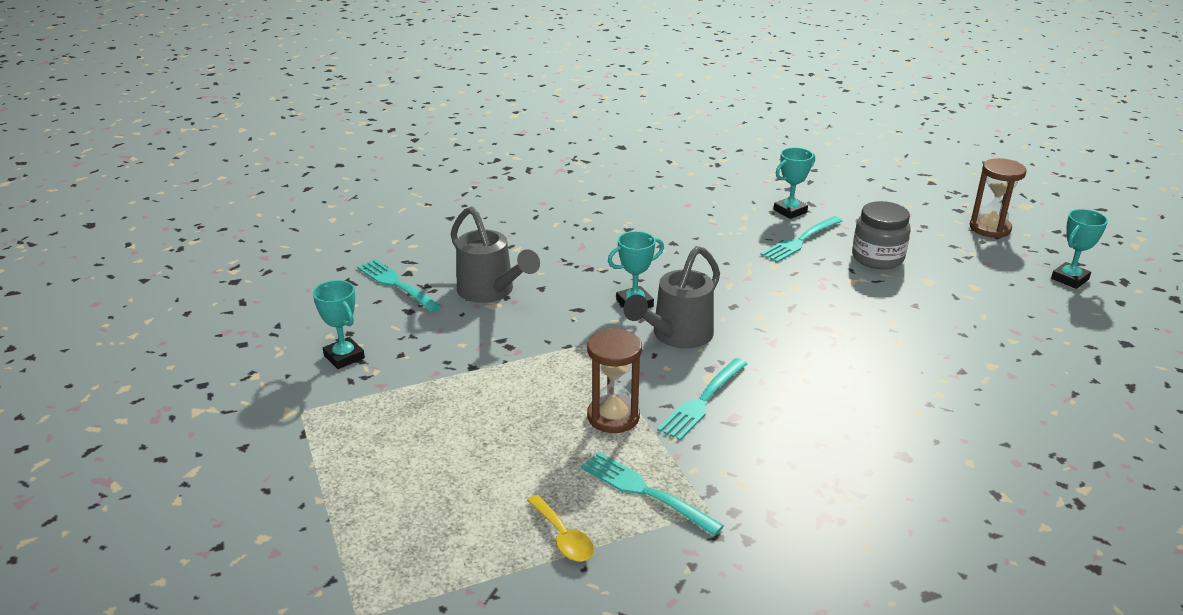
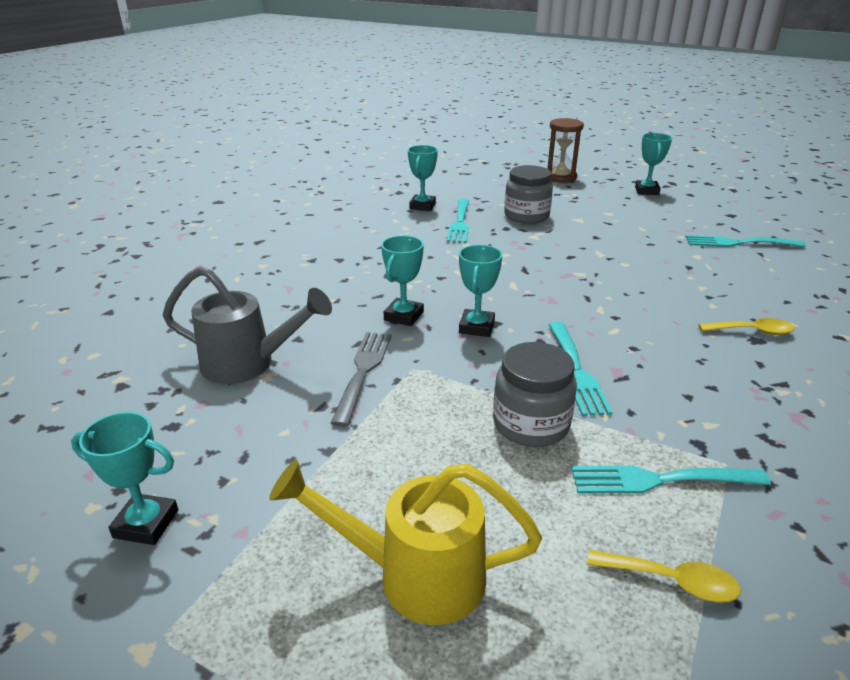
camera: 40 degrees left, 0 degrees up
turquoise fork [357,259,442,312] -> turquoise fork moved to [686,235,806,247]
brown hourglass [587,328,642,433] -> grey jar [493,342,577,447]
grey watering can [623,246,720,349] -> turquoise trophy [459,245,502,337]
none -> yellow watering can [269,460,542,625]
none -> grey fork [331,332,391,427]
none -> yellow spoon [698,318,795,335]

